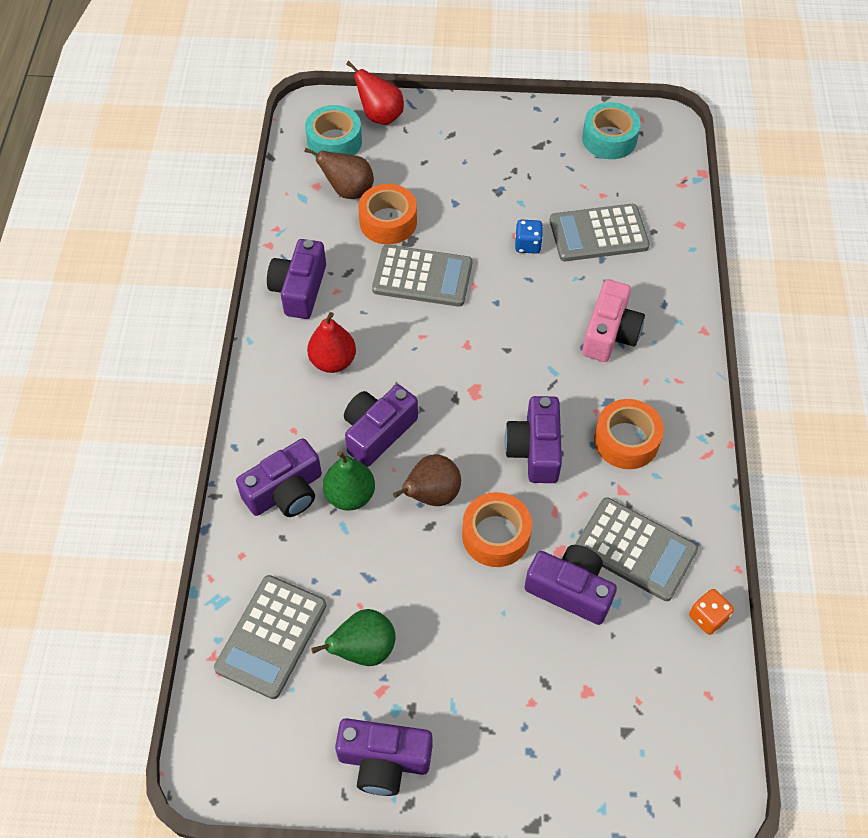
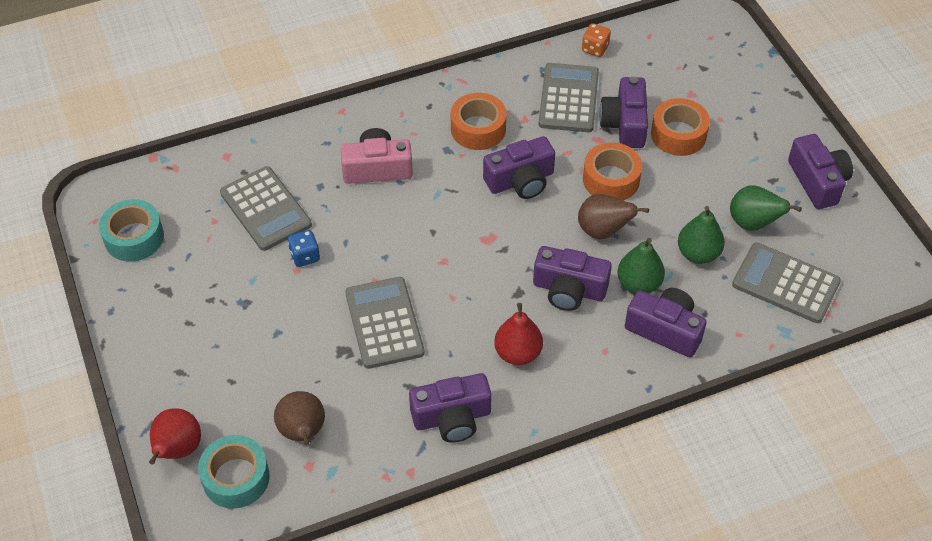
camera: 115 degrees left, 5 degrees down
grey calculator [214,575,326,699] -> grey calculator turned 150 degrees counterclockwise [732,242,841,323]
orange tape [358,184,417,244] -> orange tape moved to [651,98,710,156]
none -> green pear [678,206,725,264]

